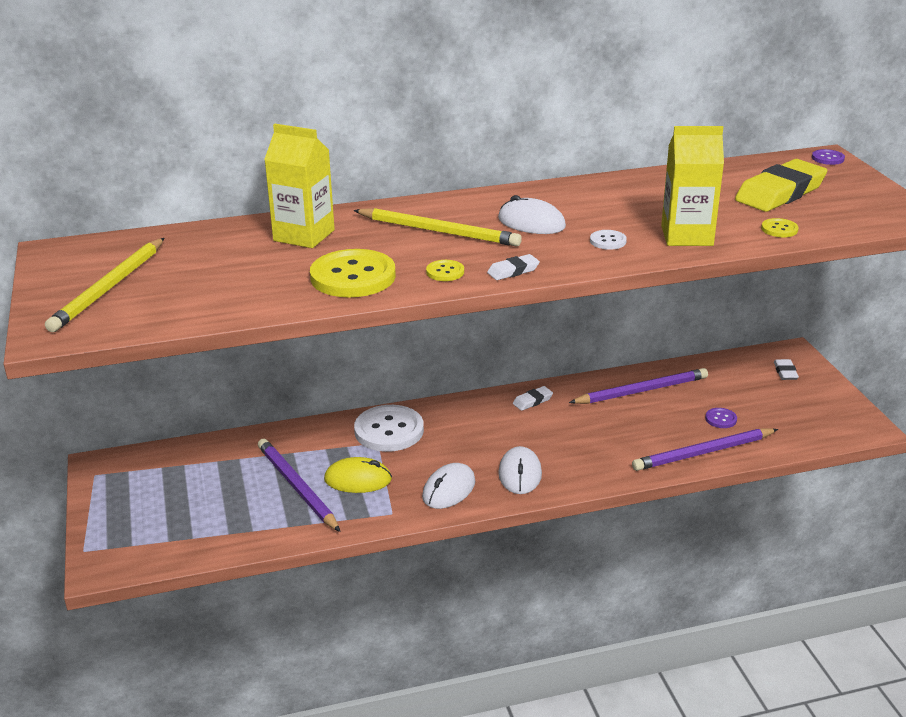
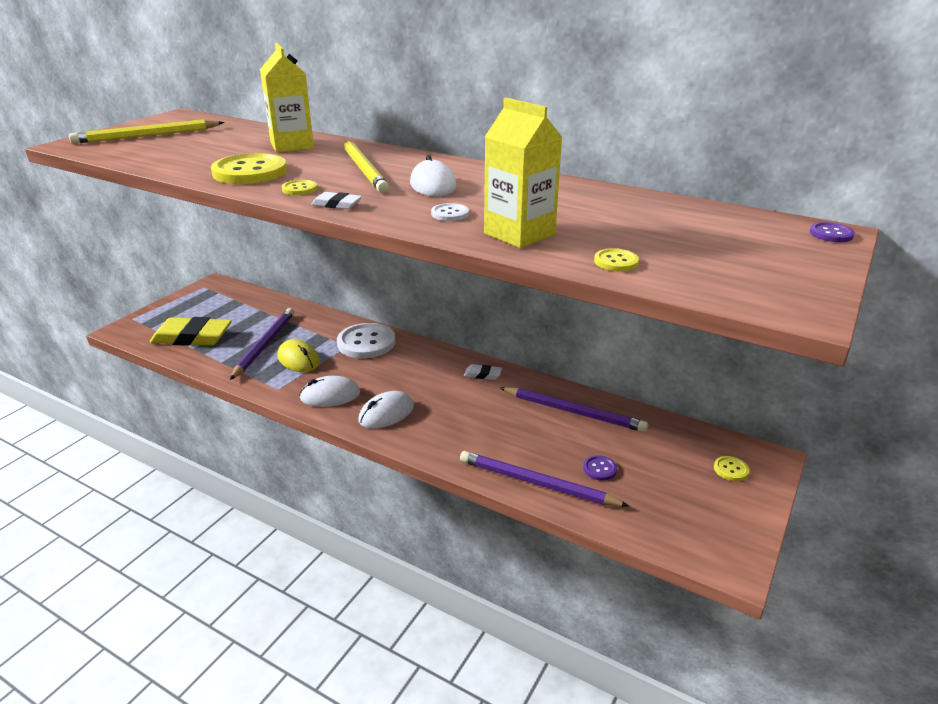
camera: 45 degrees right, 0 degrees up
yellow eraser [735,159,827,212] -> yellow eraser moved to [150,317,232,346]
white eraser [774,359,799,380] -> yellow button [714,456,750,481]

